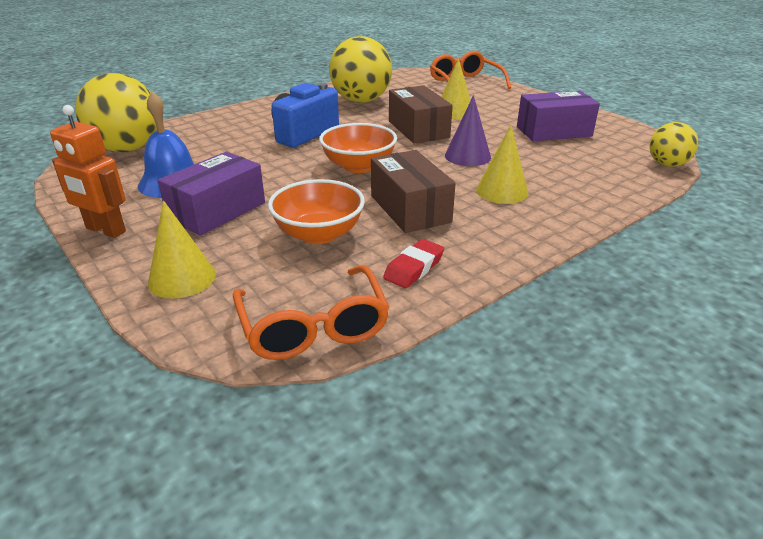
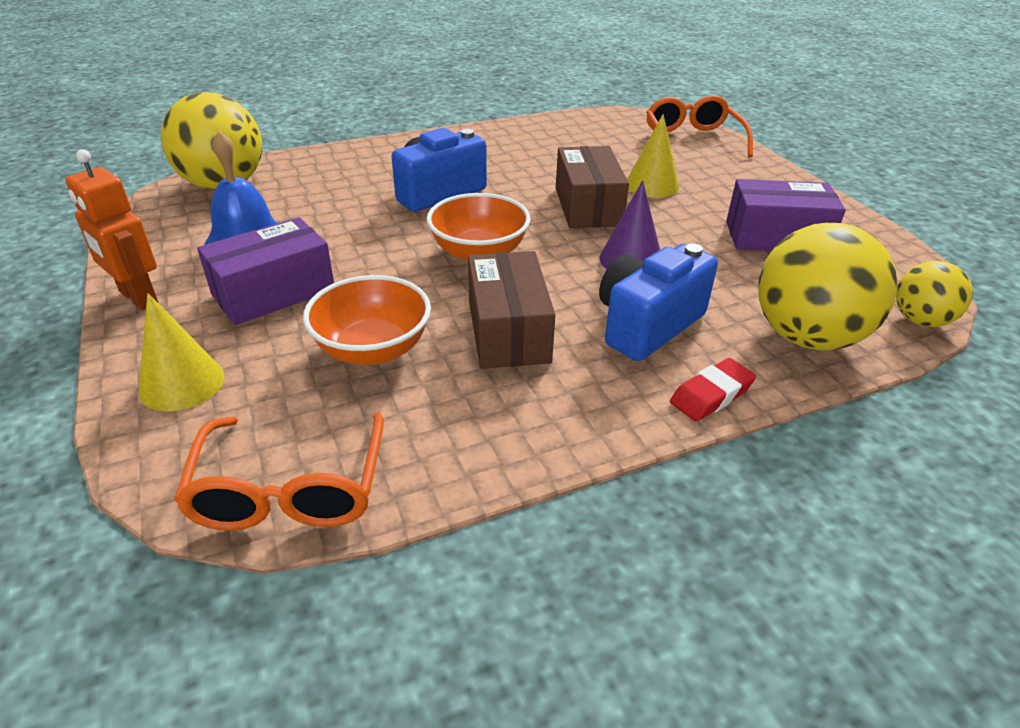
camera: 15 degrees right, 5 degrees up
yellow ball [329,36,392,103] -> yellow ball moved to [758,223,898,351]
red eraser [383,239,444,288] -> red eraser moved to [670,358,756,422]
yellow cone [476,125,528,204] -> blue camera [599,243,718,361]

